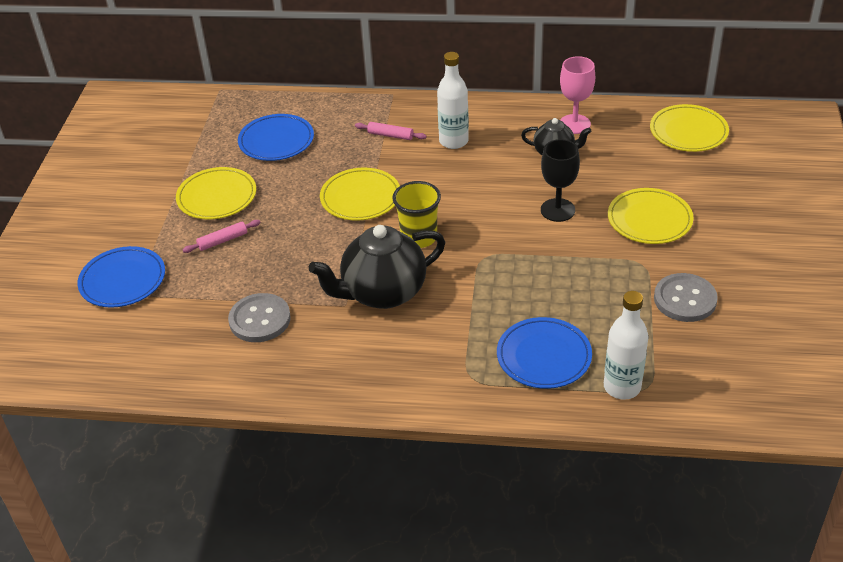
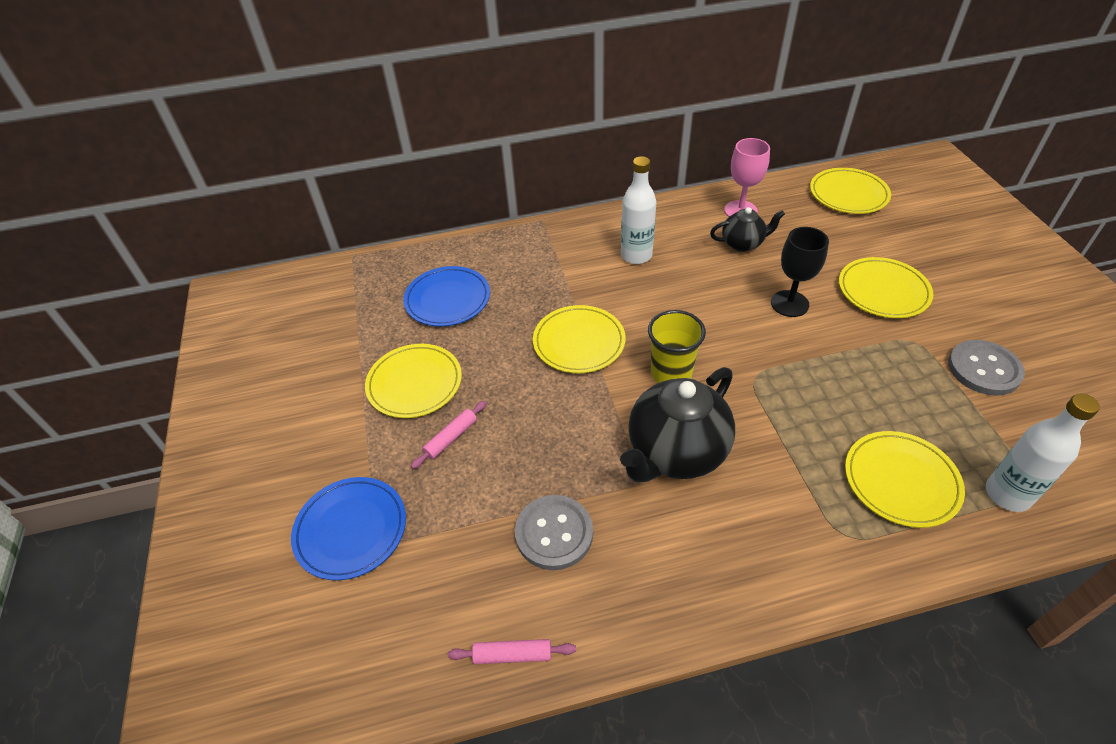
camera: 20 degrees left, 5 degrees up
pink rolling pin [355,122,427,140] -> pink rolling pin moved to [448,639,576,664]
blue plate [497,317,592,389] -> yellow plate [845,431,965,528]

